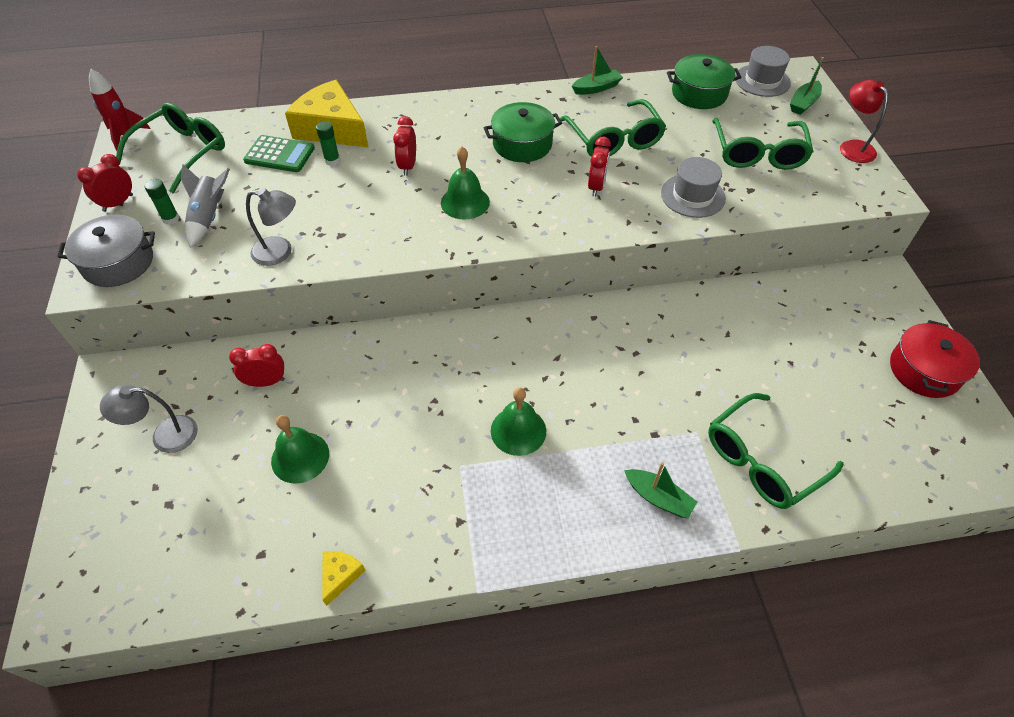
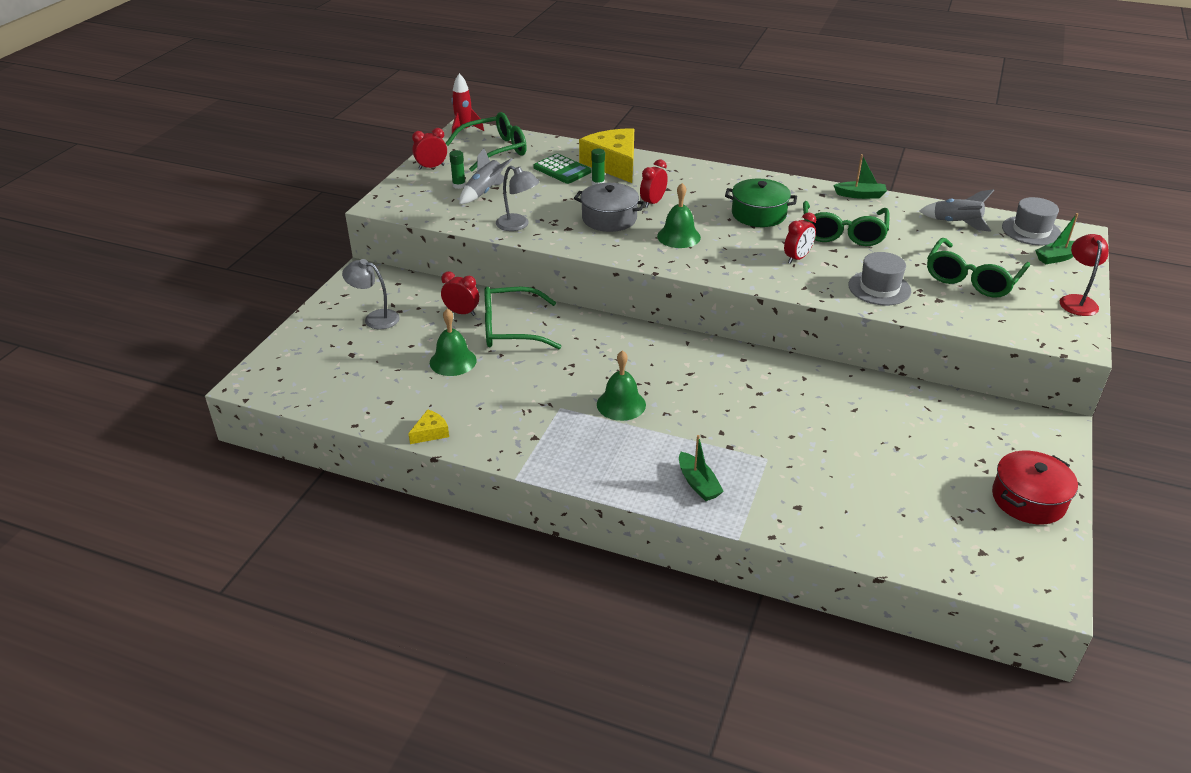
camera: 30 degrees right, 15 degrees down
grey pot [58,215,155,287] -> grey pot moved to [574,183,646,232]
green pot [667,54,742,109] -> grey rocket [919,189,994,232]
green glasses [708,393,844,509] -> green glasses moved to [485,287,561,349]

